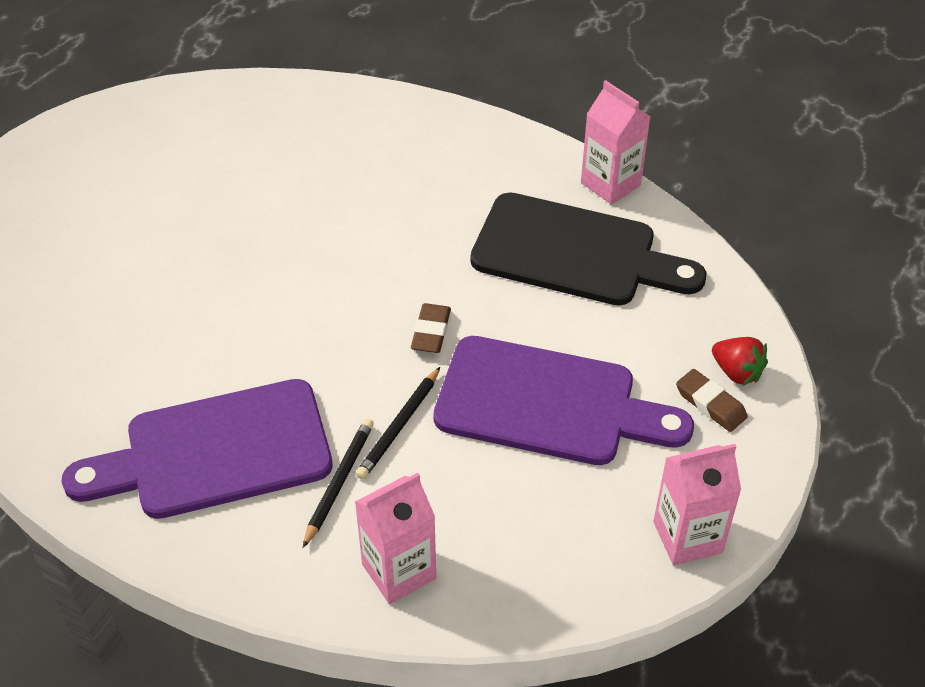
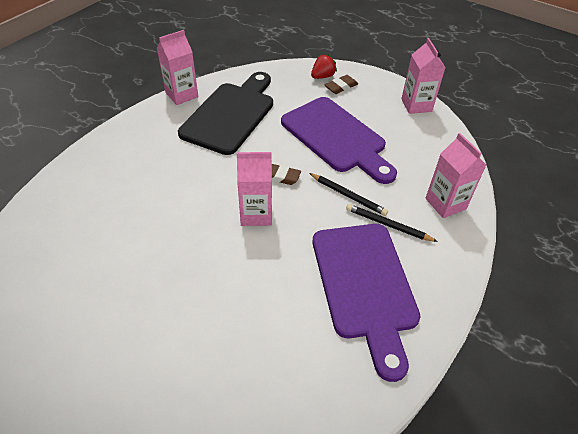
camera: 85 degrees left, 0 degrees up
purple cutting board [433,336,694,465] -> purple cutting board turned 120 degrees clockwise [281,97,397,184]
none -> pink carton [237,152,272,226]

